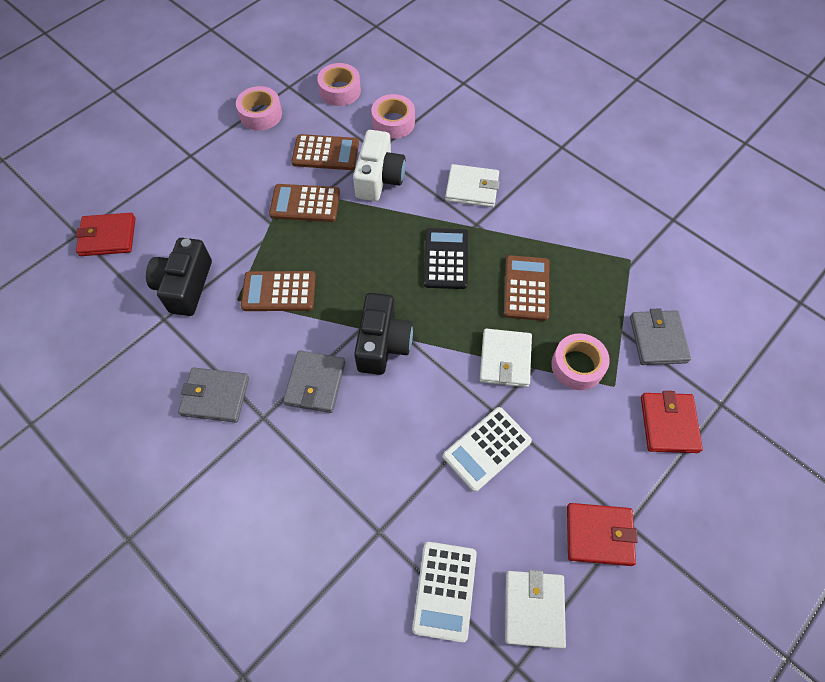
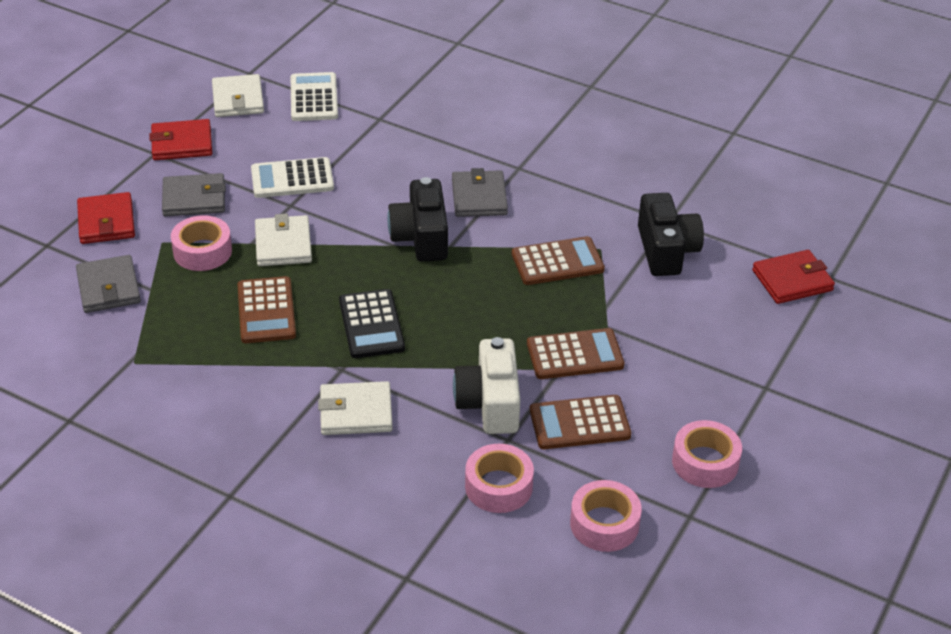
camera: 165 degrees right, 20 degrees down
grey wallet [178,367,249,423] -> grey wallet moved to [162,173,226,217]
white calculator [443,407,532,492] -> white calculator turned 135 degrees counterclockwise [251,157,334,198]

